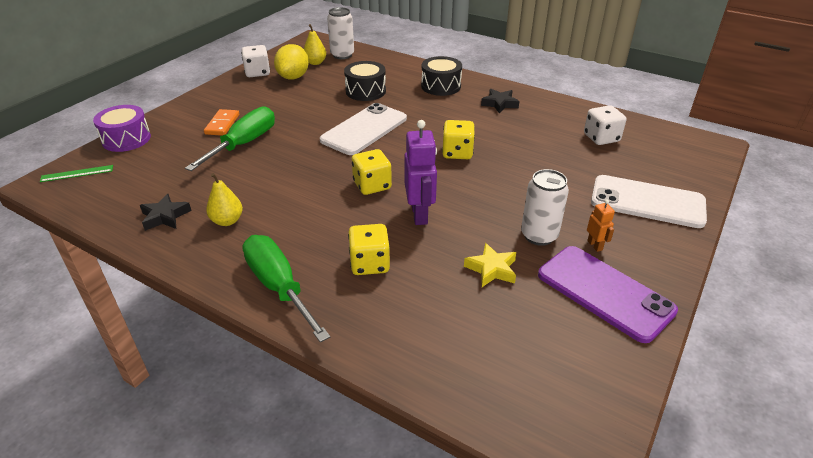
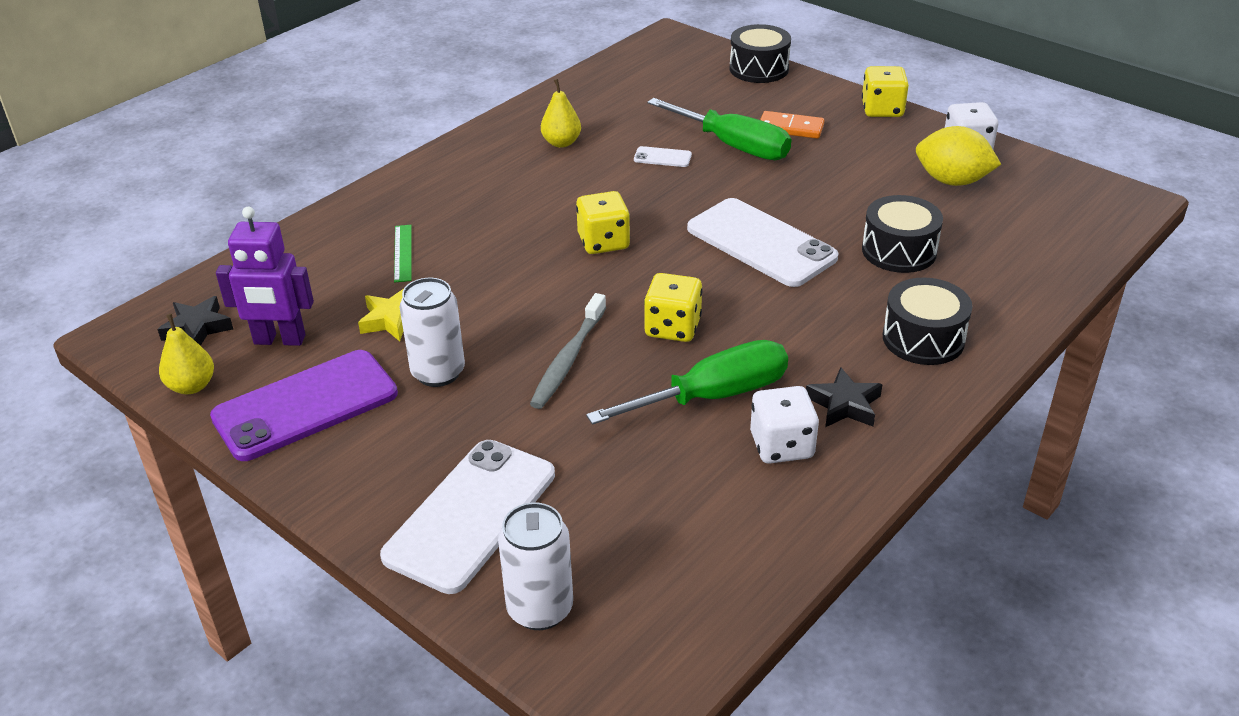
camera: 100 degrees right, 0 degrees up
green ruler [40,165,113,182] -> green ruler moved to [394,225,412,282]
purple drum [93,105,151,152] -> black drum [730,24,791,83]
black star [140,194,192,231] -> black star moved to [158,296,233,346]
green screwdriver [242,235,330,343] -> green screwdriver moved to [586,340,788,425]
yellow pear [304,24,326,65] -> yellow pear moved to [159,314,214,394]
white can [327,7,354,59] -> white can moved to [498,502,573,630]
yellow dice [348,224,390,275] -> yellow dice moved to [862,66,909,117]
purple robot [404,120,437,225] -> purple robot moved to [216,207,314,346]
white dice [584,105,626,145] -> white dice moved to [750,386,819,464]
orange robot [587,199,615,252] -> none
none -> grey toothbrush [530,293,607,409]
none -> white phone [634,146,692,167]

